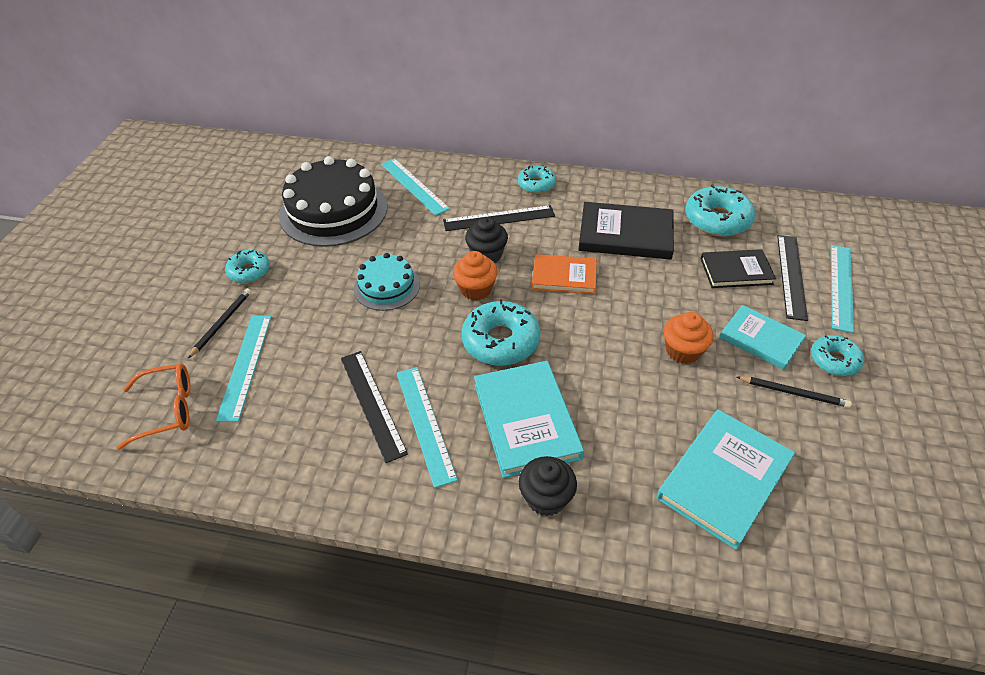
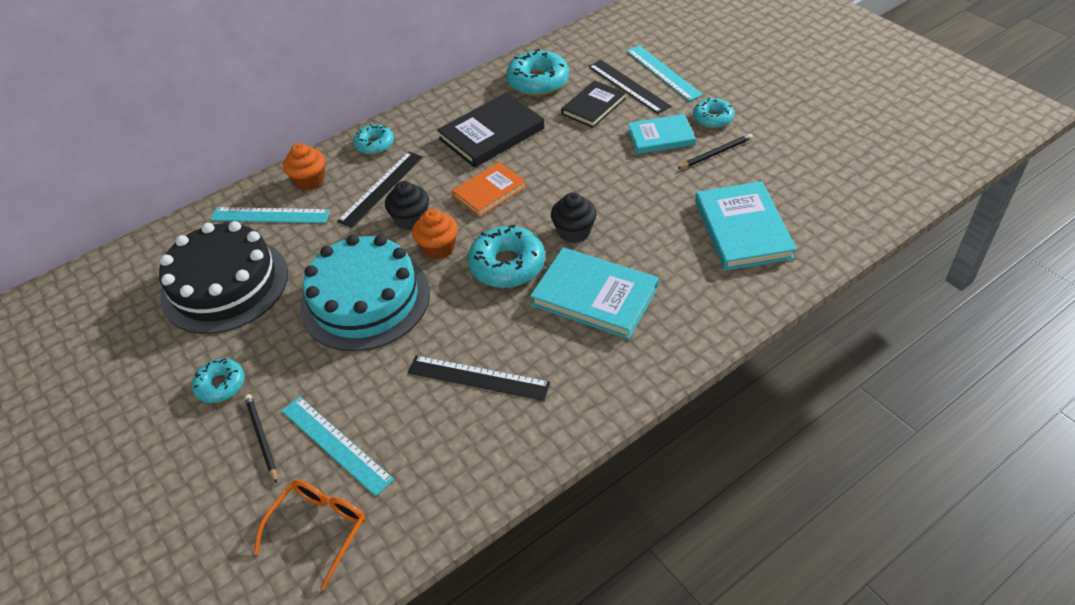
camera: 45 degrees left, 0 degrees up
turquoise cake [354,253,420,311] -> turquoise cake [300,235,430,351], size x1.81
turquoise ruler [397,367,458,488] -> none
black cupcake [519,456,577,516] -> black cupcake moved to [551,192,597,243]
orange cupcake [663,312,714,364] -> orange cupcake moved to [283,143,325,191]

